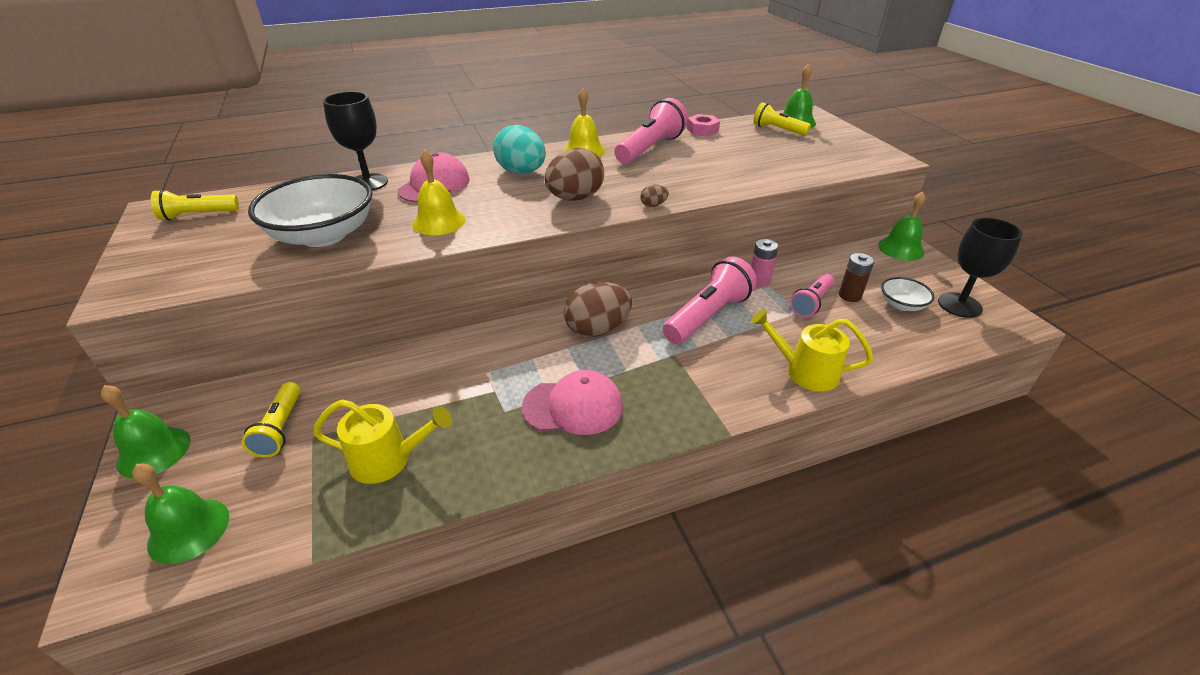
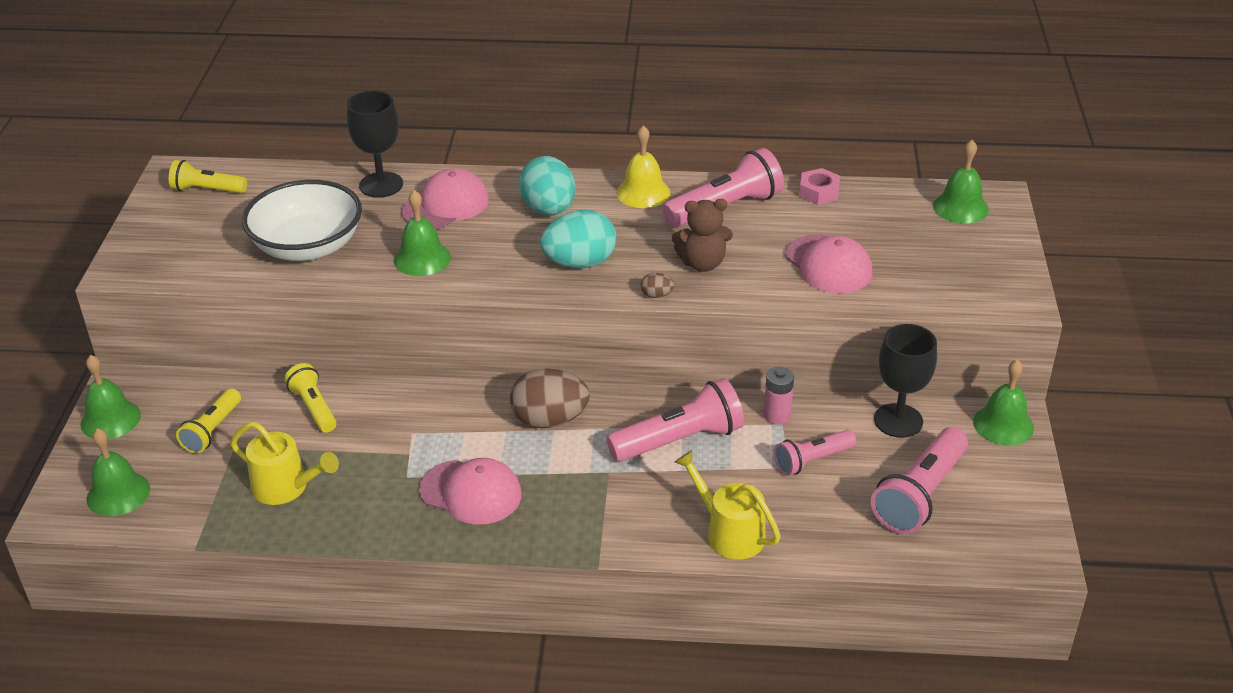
camera: 25 degrees right, 0 degrees up
yellow bell [412,150,465,235] -> green bell [394,190,451,276]
brown egg [544,148,604,201] -> turquoise egg [540,209,617,268]
yellow flashlight [753,102,811,136] -> yellow flashlight moved to [285,363,337,433]
brown battery [839,253,874,302] -> none
white bowl [881,277,934,311] -> pink flashlight [871,427,968,534]
black goblet [938,218,1023,318] -> black goblet moved to [874,324,937,438]
none -> brown teddy bear [672,199,733,272]
none -> pink cap [786,234,872,293]

